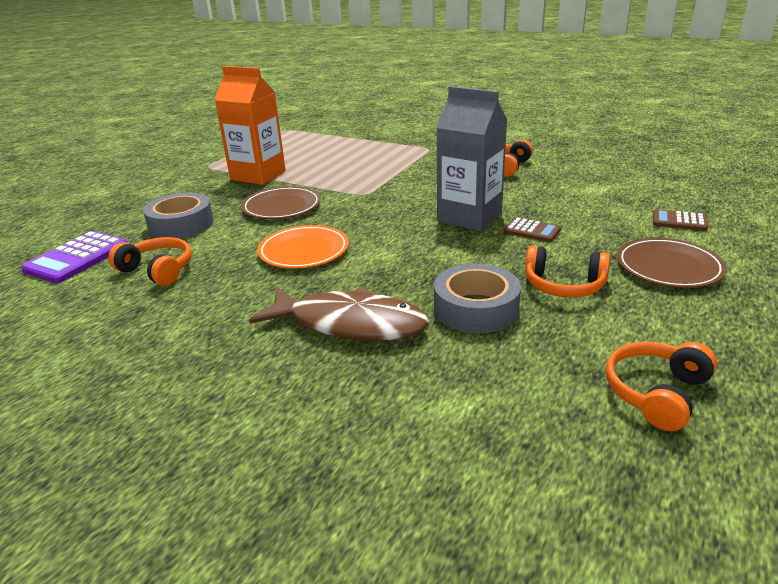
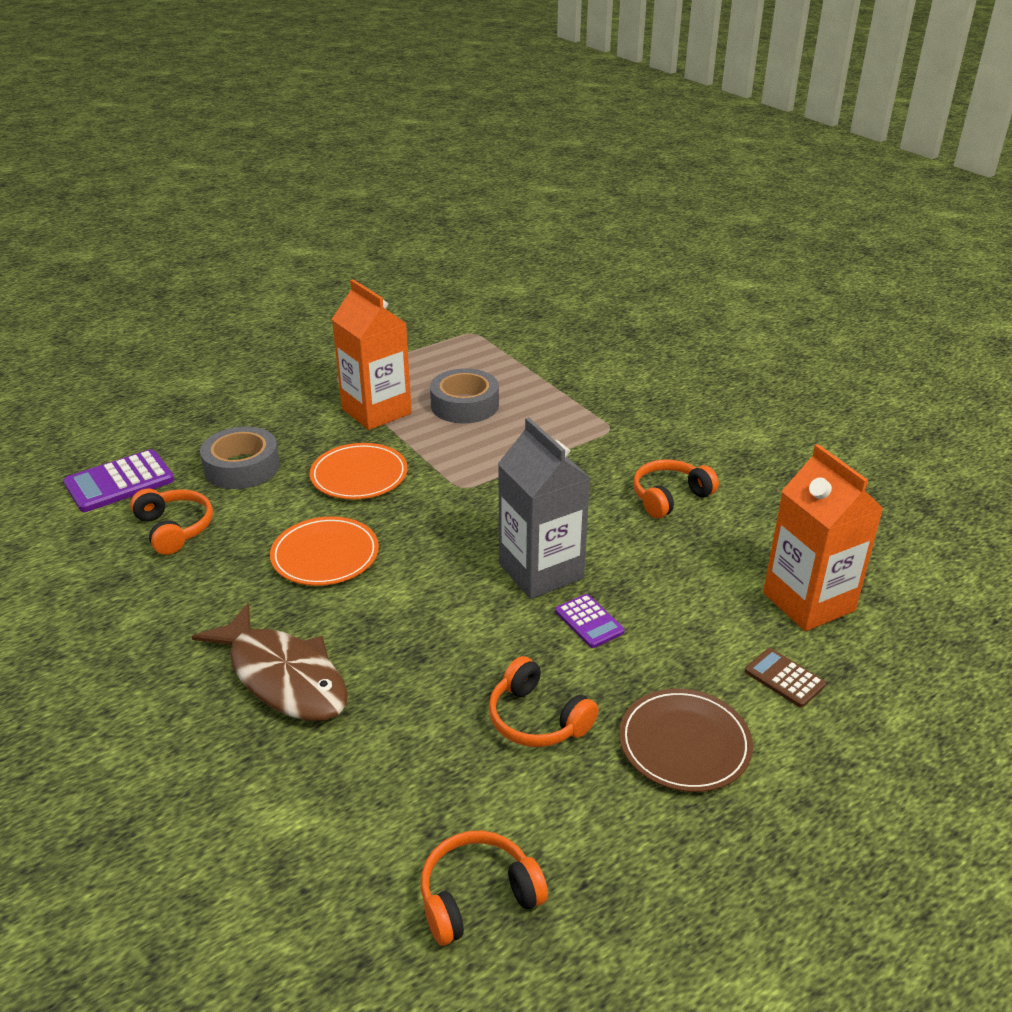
camera: 25 degrees right, 5 degrees up
brown plate [241,186,321,219] -> orange plate [309,443,408,499]
grey tape [434,264,521,333] -> grey tape moved to [430,368,499,424]
brown calculator [504,217,561,242] -> purple calculator [555,594,625,648]
none -> orange carton [763,444,884,631]

